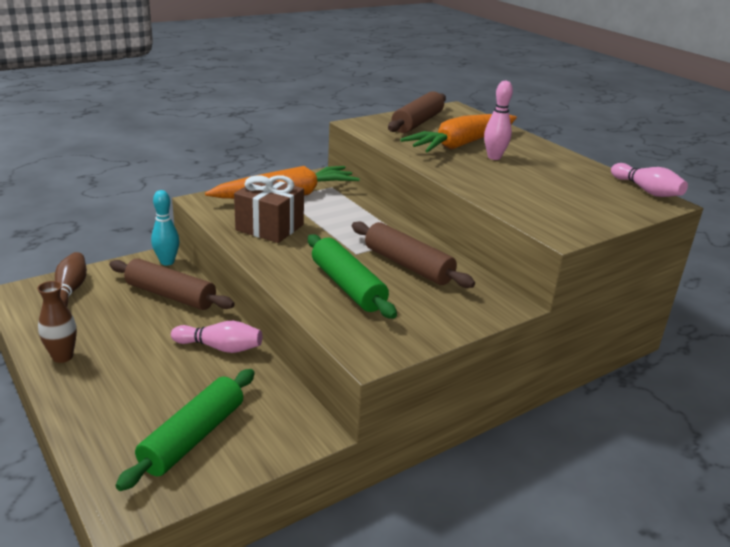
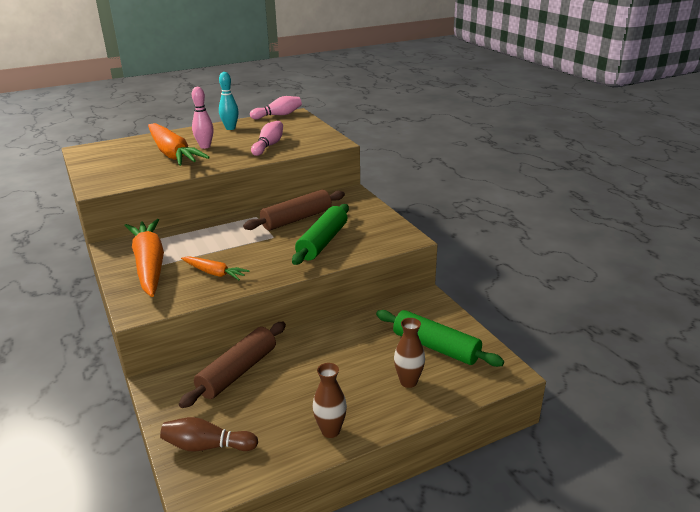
camera: 80 degrees left, 0 degrees up
turquoise bowling pin [151,190,179,266] -> turquoise bowling pin moved to [219,72,239,130]
pink bowling pin [171,321,262,353] -> pink bowling pin moved to [251,121,283,156]
brown gift [234,175,304,243] -> orange carrot [181,256,250,280]
green rolling pin [308,234,397,319] -> green rolling pin turned 45 degrees counterclockwise [292,204,349,265]
brown rolling pin [388,91,446,133] -> none
none -> brown vase [394,318,425,388]

